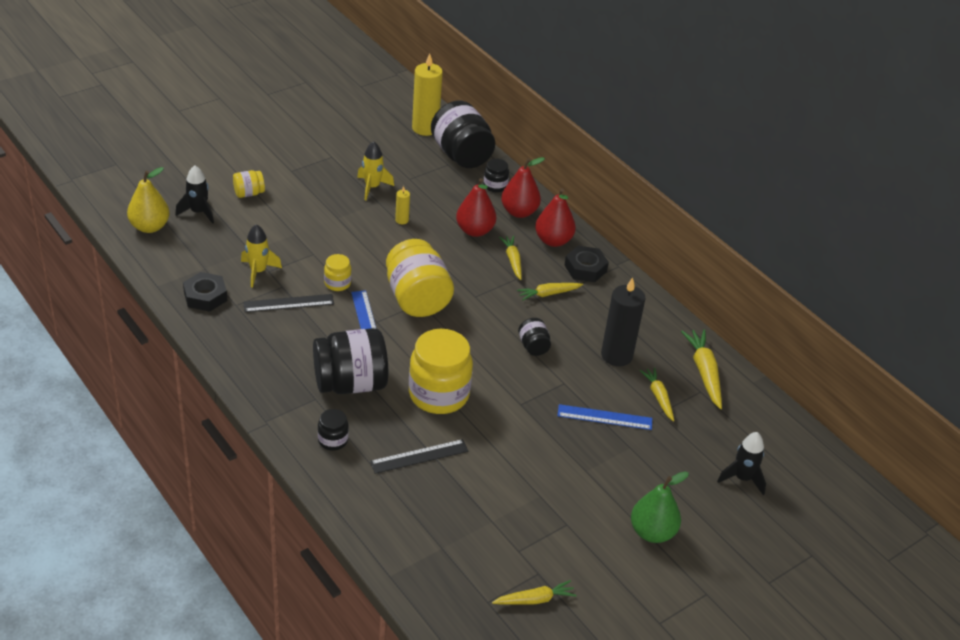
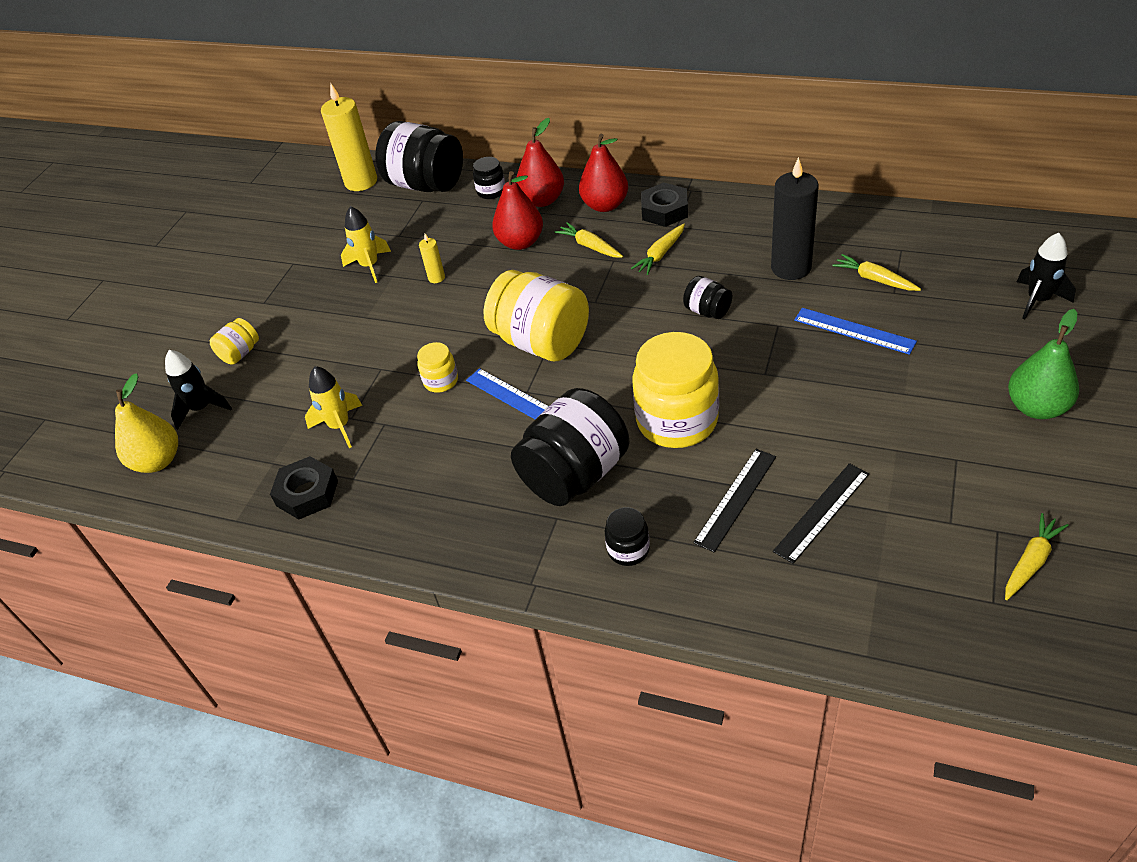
camera: 25 degrees left, 5 degrees up
black ruler [243,294,334,312] -> black ruler moved to [773,463,869,564]
blue ruler [557,404,652,430] -> blue ruler turned 60 degrees clockwise [794,308,917,355]
yellow carrot [681,329,722,409] -> none

